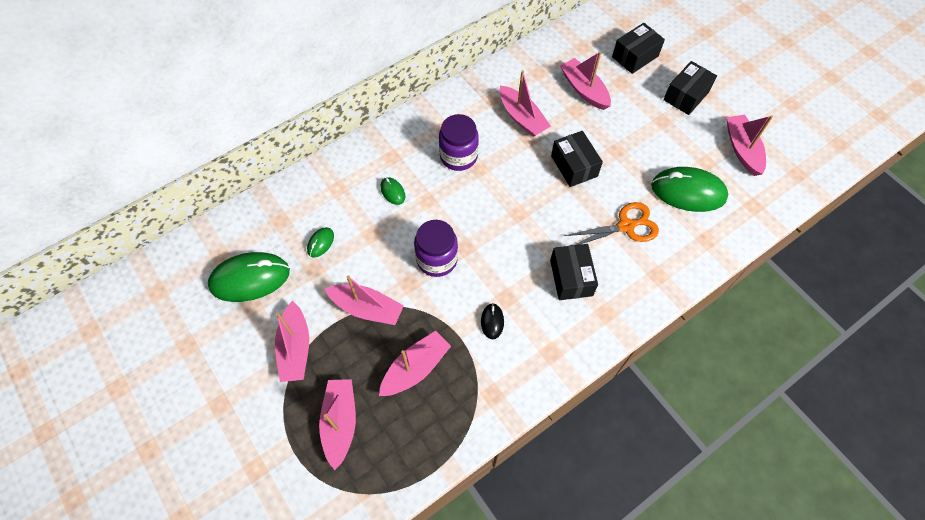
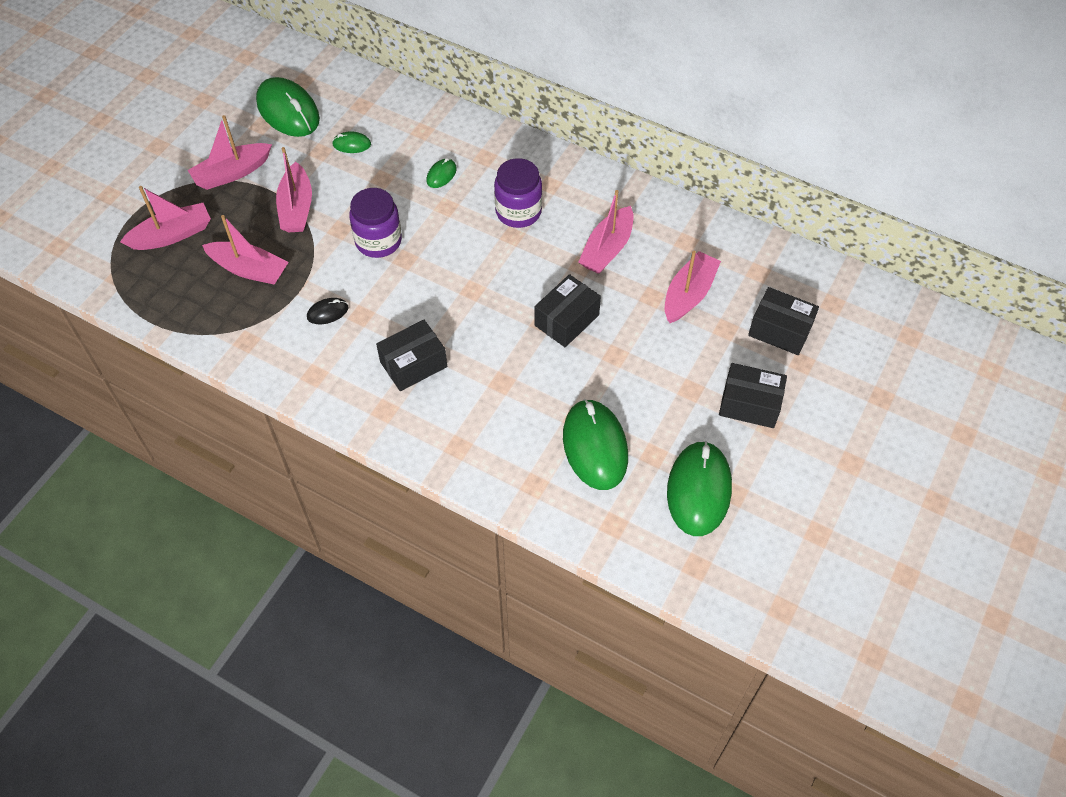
camera: 65 degrees right, 5 degrees down
orange scissors [564,202,659,245] -> none
pink boat [727,115,773,176] -> green mouse [667,441,732,536]

